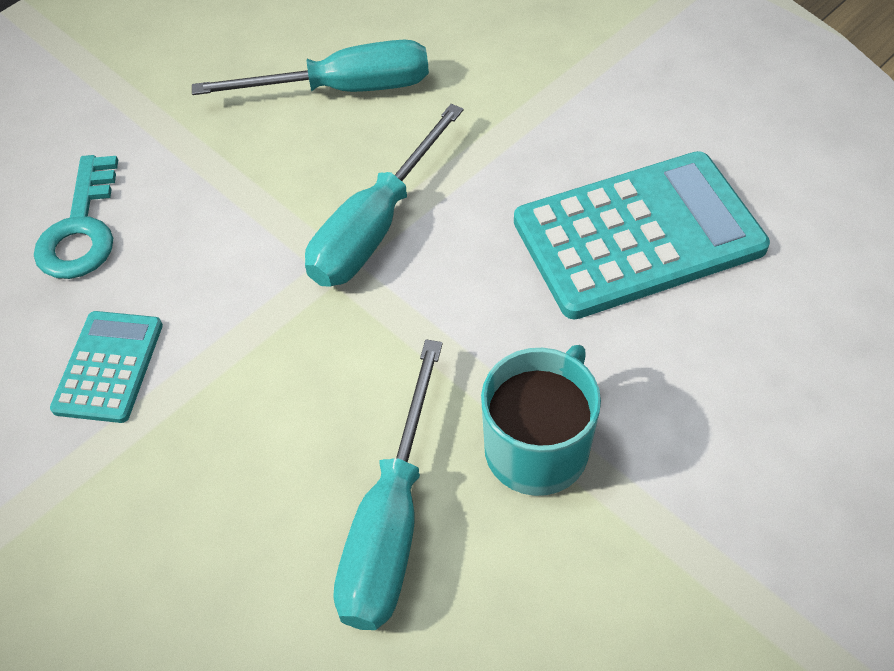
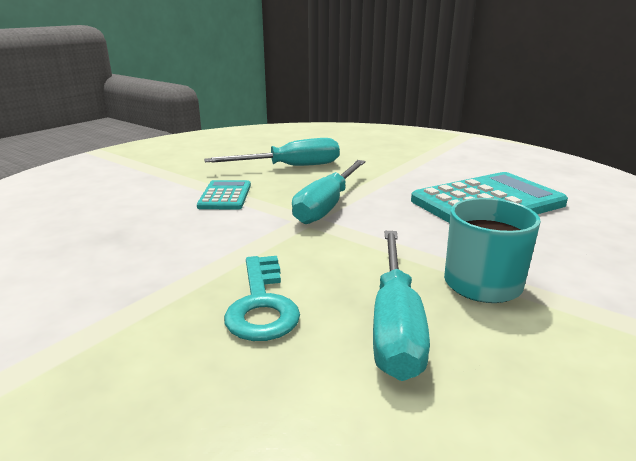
camera: 10 degrees left, 30 degrees down
turquoise key [34,155,118,279] -> turquoise key moved to [224,256,300,341]
turquoise calculator [50,311,163,423] -> turquoise calculator moved to [197,180,251,210]

